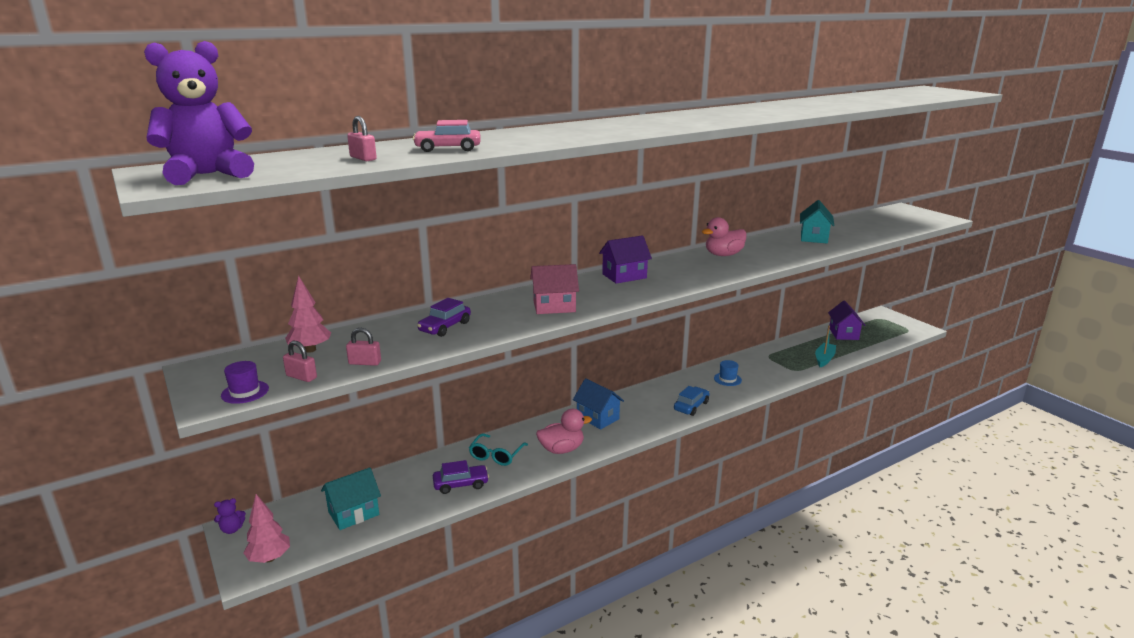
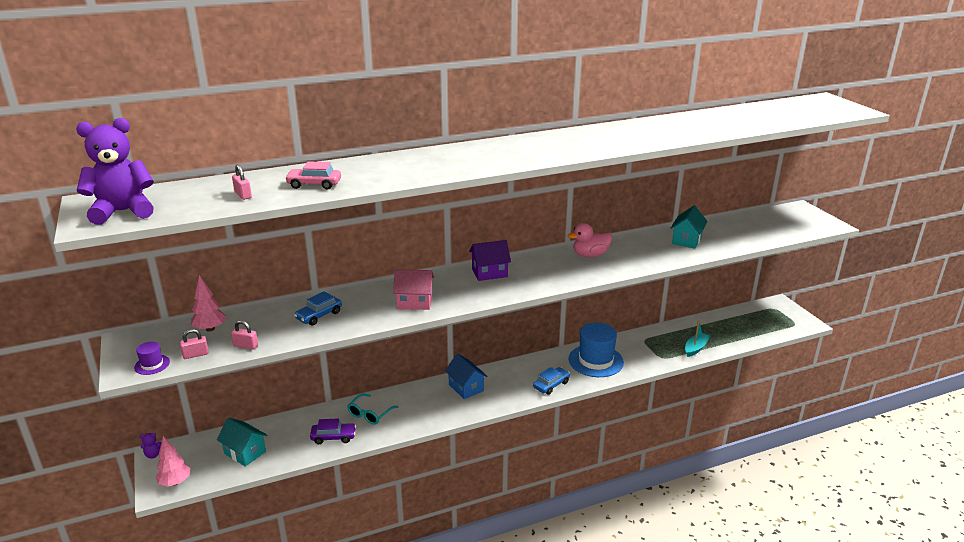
camera: 10 degrees right, 5 degrees up
pink padlock [283,341,317,382] -> pink padlock turned 60 degrees counterclockwise [180,329,209,359]
turquoise house [321,467,381,530] -> turquoise house turned 60 degrees clockwise [217,417,268,467]
purple car [417,298,471,337] -> blue car [294,291,342,326]
pink duck [536,409,592,454] -> none
blue hat [714,360,742,386] -> blue hat [569,323,624,377], size x2.22
purple house [828,300,866,340] -> none

